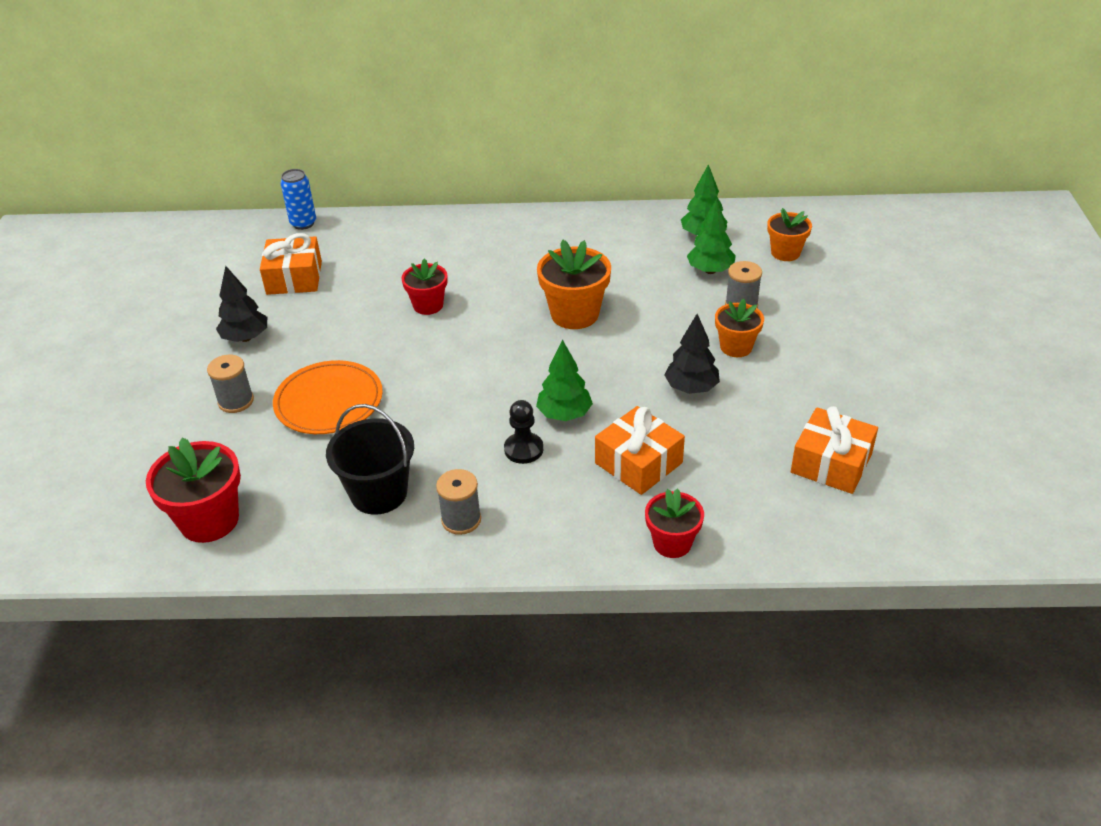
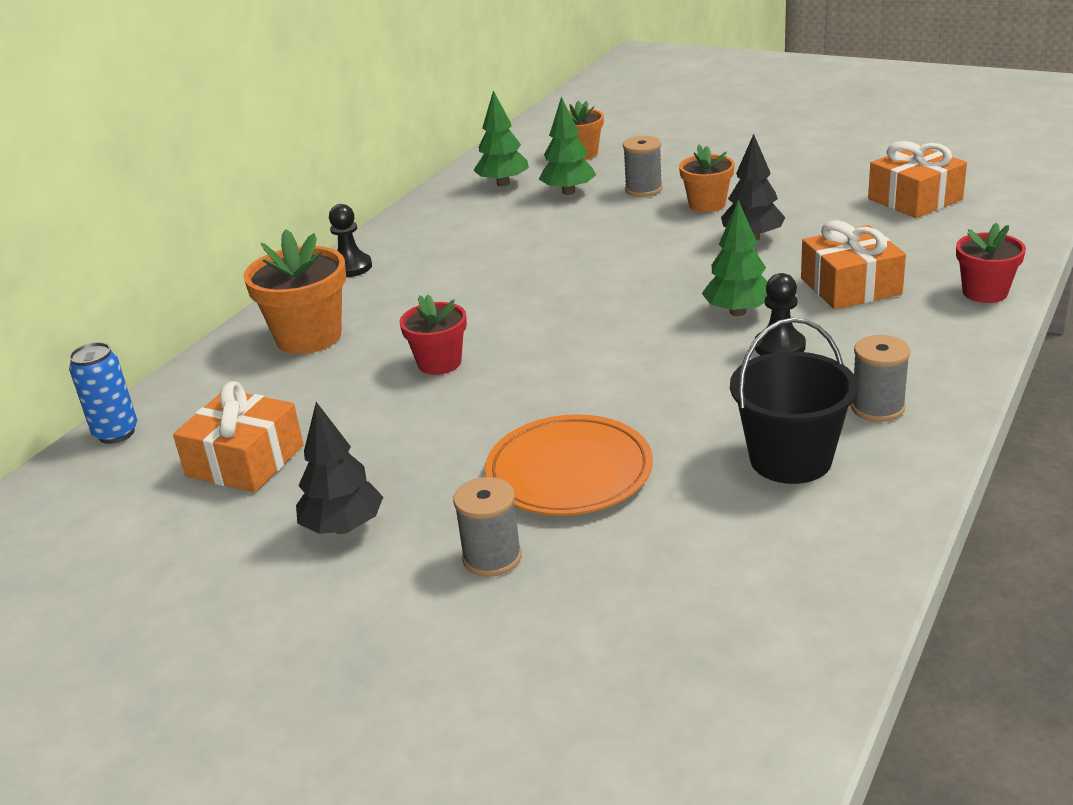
camera: 60 degrees left, 10 degrees down
red flower pot [146,437,241,543] -> none
orange flower pot [537,239,611,329] -> orange flower pot moved to [243,229,346,354]
none -> black pawn [329,204,372,277]

